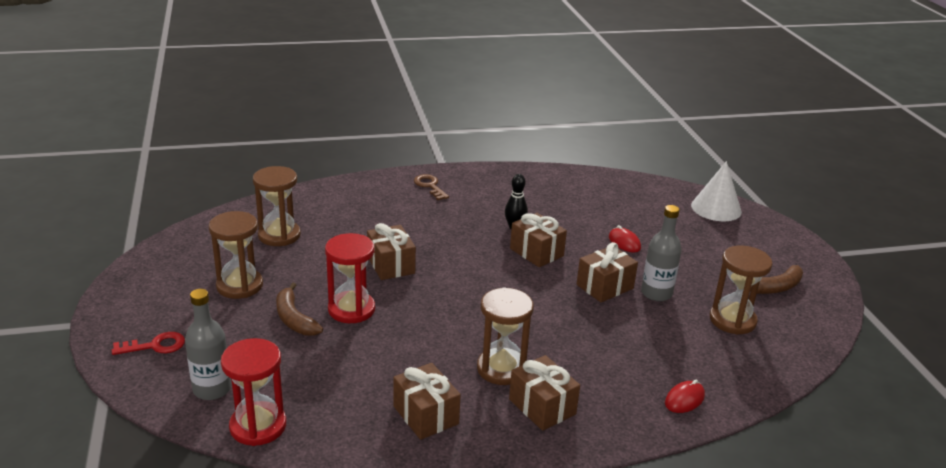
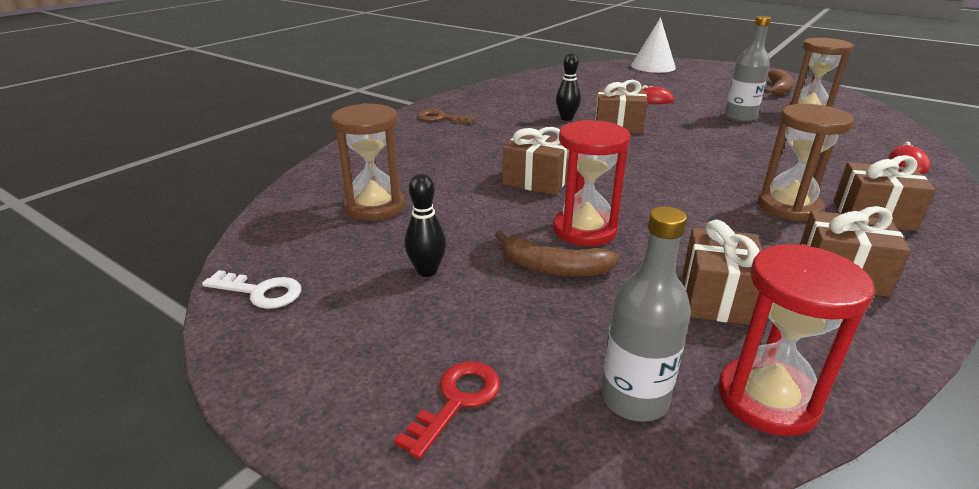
camera: 40 degrees left, 0 degrees up
brown hourglass [209,211,263,299] -> black bowling pin [404,173,446,277]
brown gift [577,242,638,302] -> brown gift moved to [683,220,762,325]
none -> white key [202,270,301,309]

